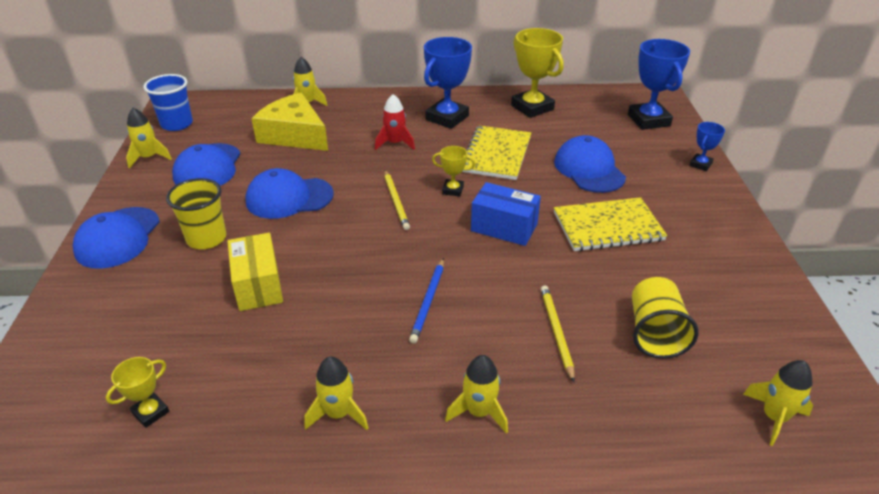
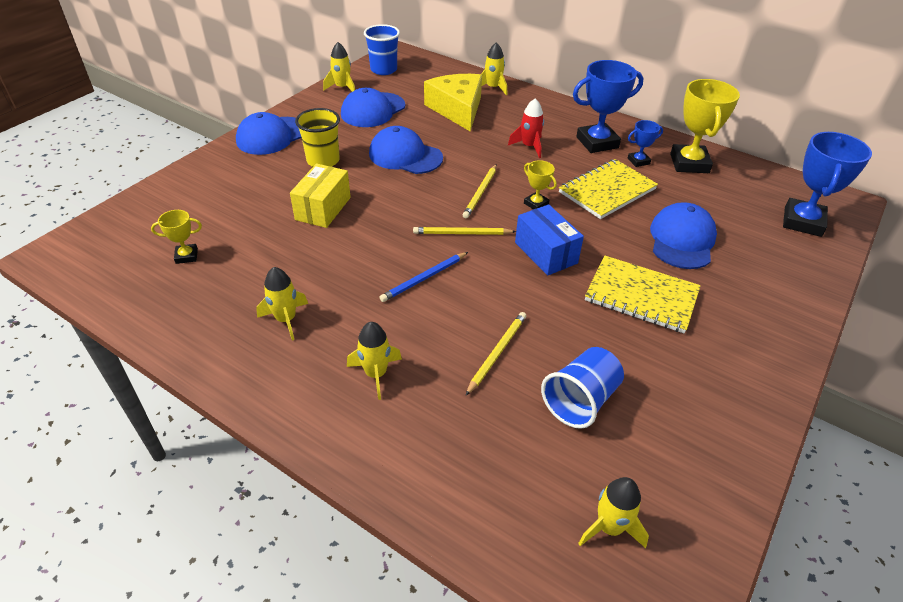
camera: 35 degrees right, 5 degrees up
yellow cup [632,277,698,359] -> blue cup [541,347,624,429]
blue trophy [689,122,725,171] -> blue trophy moved to [628,120,663,167]
none -> yellow pencil [413,227,516,235]

